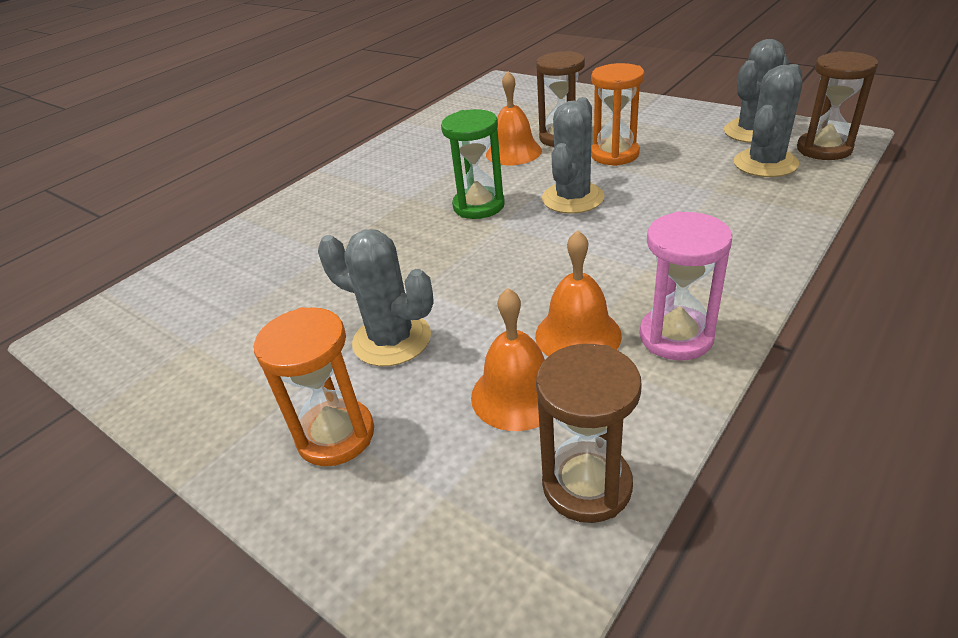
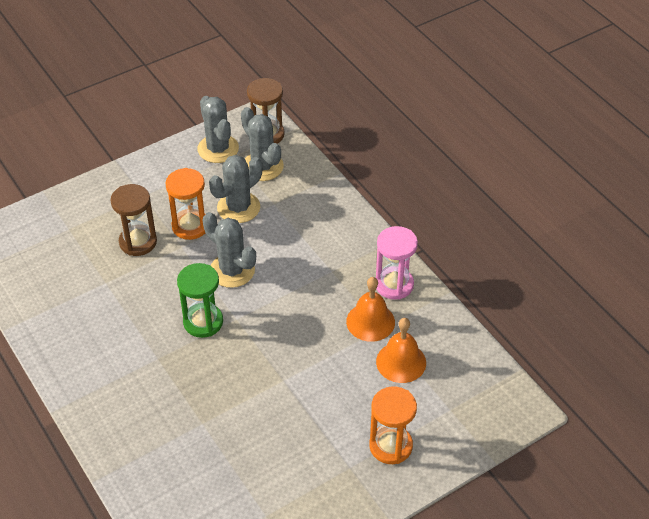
camera: 75 degrees left, 10 degrees up
grey cactus [318,229,434,366] -> grey cactus moved to [209,155,262,223]
orange bell [486,71,542,165] -> none
brown hourglass [536,344,642,523] -> none

